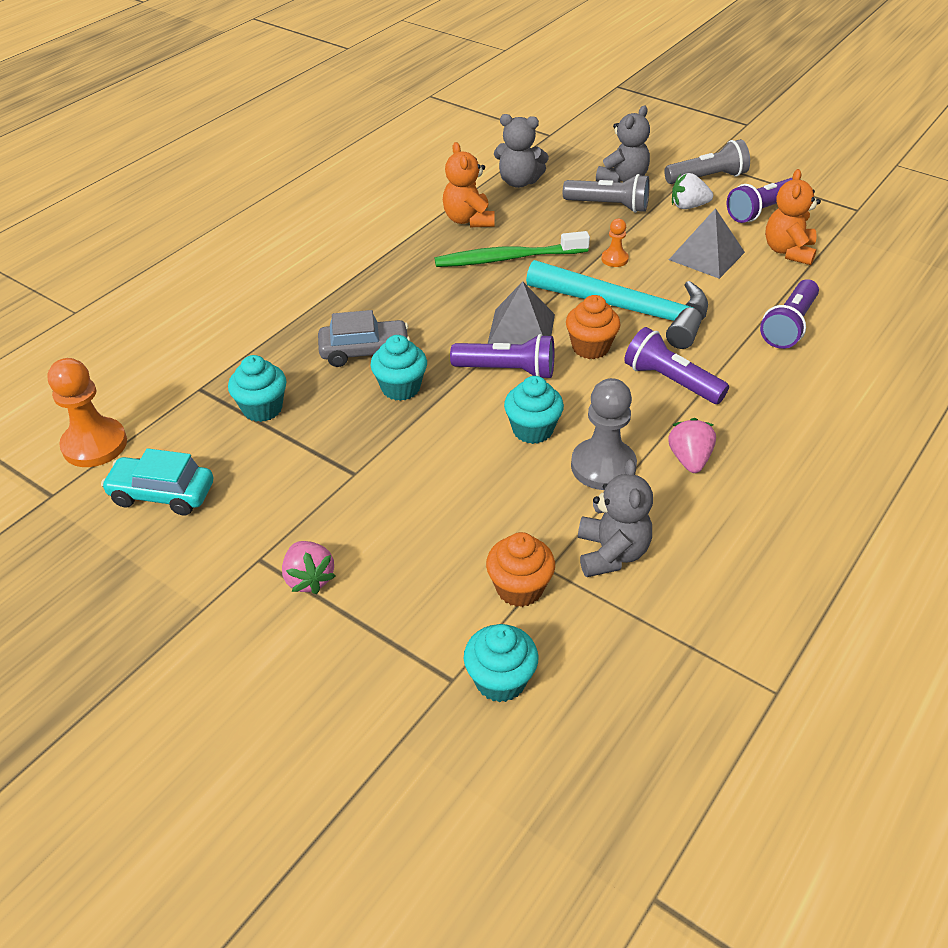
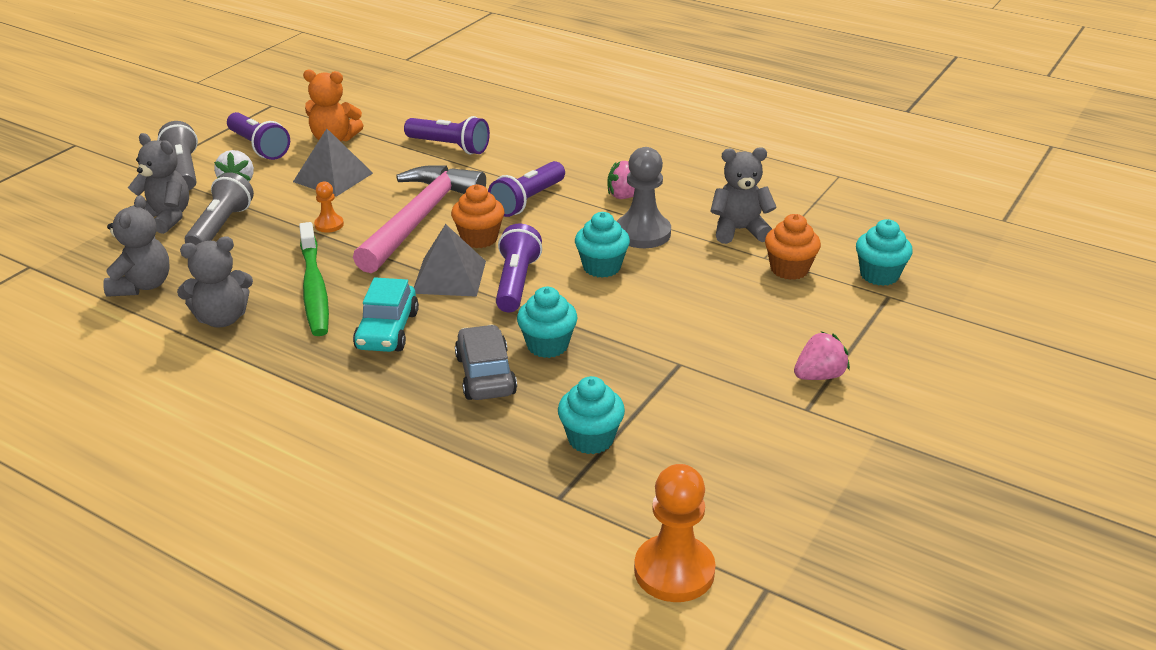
camera: 95 degrees left, 10 degrees down
turquoise car [101,448,213,515] -> turquoise car moved to [353,278,419,352]
orange teddy bear [443,142,495,227] -> grey teddy bear [177,236,253,328]
turquoise hammer [526,260,708,349] -> pink hammer [353,165,486,273]

